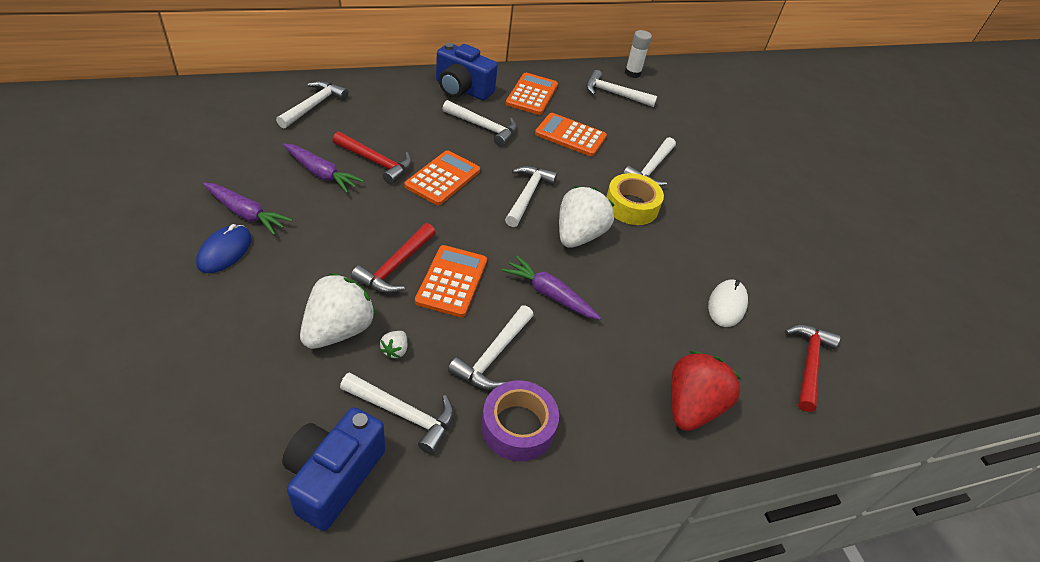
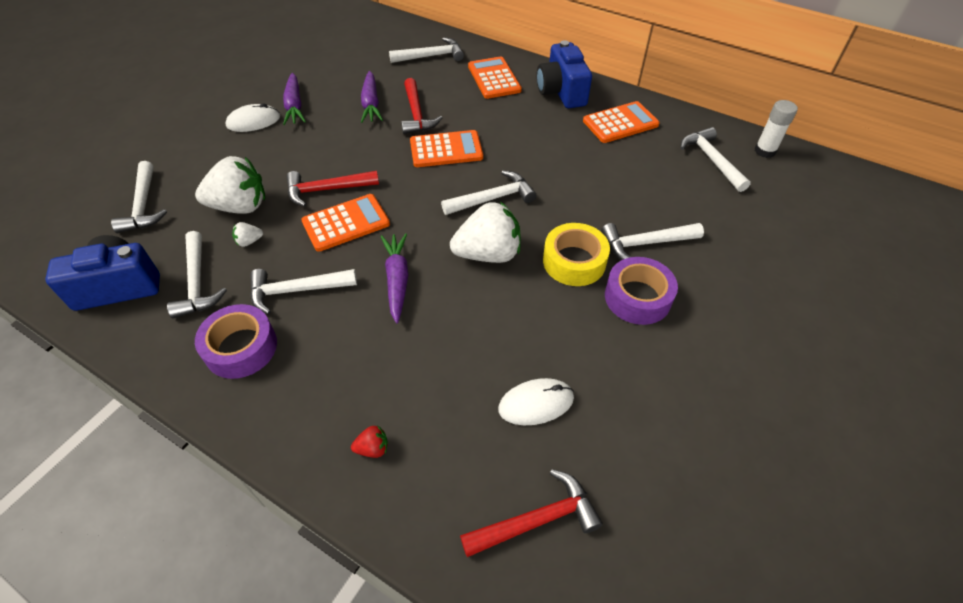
camera: 55 degrees right, 5 degrees up
blue mouse [196,224,252,273] -> white mouse [225,103,280,132]
white hammer [442,100,517,146] -> white hammer moved to [111,161,167,233]
orange calculator [535,113,607,156] -> orange calculator moved to [468,56,522,99]
red strawberry [671,351,741,431] -> red strawberry [351,425,388,458], size x0.41
none -> purple tape [605,257,678,325]

